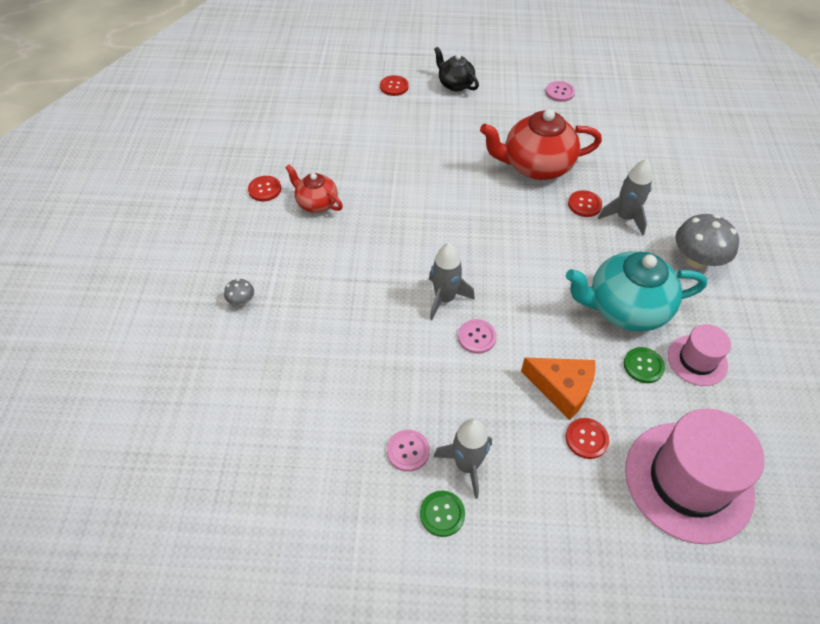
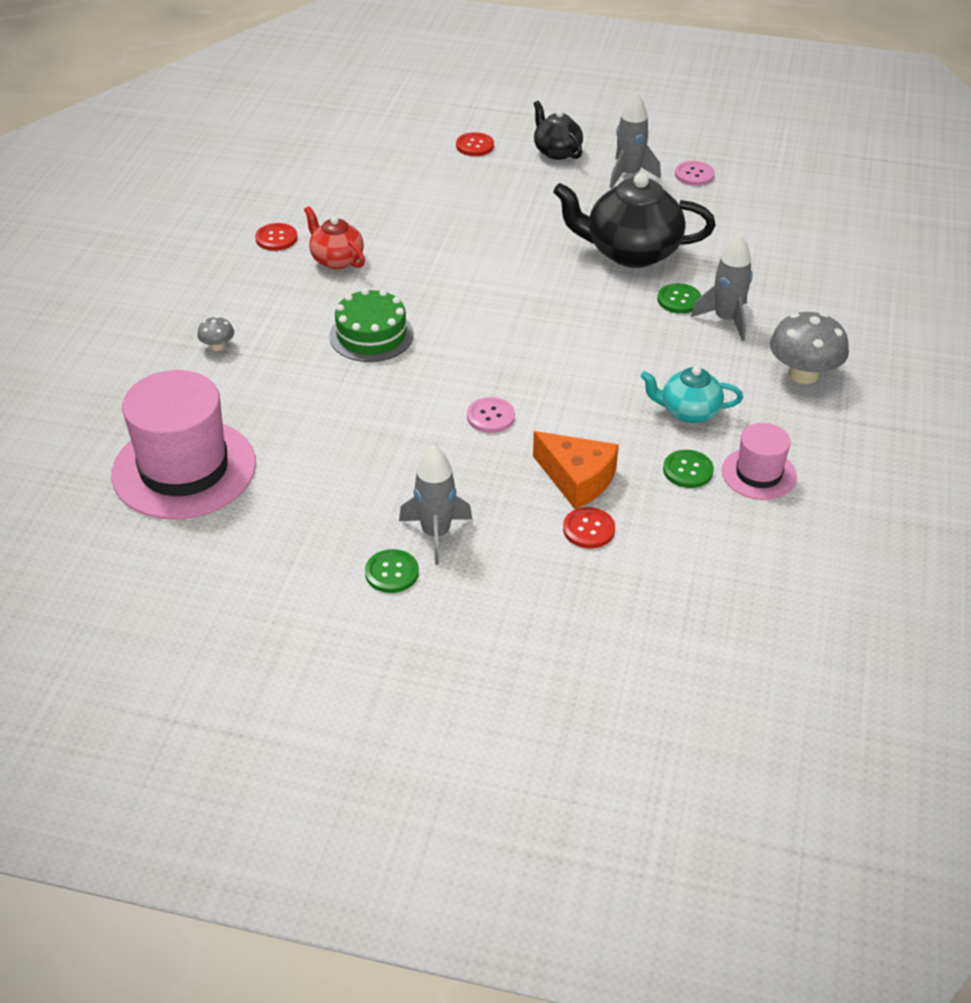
camera: 10 degrees right, 10 degrees down
pink button [387,430,430,472] -> none
grey rocket [429,243,475,320] -> grey rocket moved to [610,92,661,188]
red teapot [480,109,602,180] -> black teapot [553,173,716,268]
turquoise teapot [566,251,707,331] -> turquoise teapot [640,366,743,423], size x0.56
red button [568,190,602,217] -> green button [657,283,701,314]
pink hat [625,409,764,544] -> pink hat moved to [111,370,256,519]
none -> green cake [329,288,414,362]

